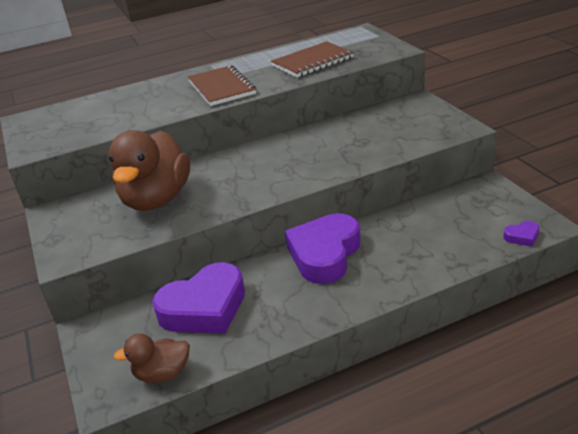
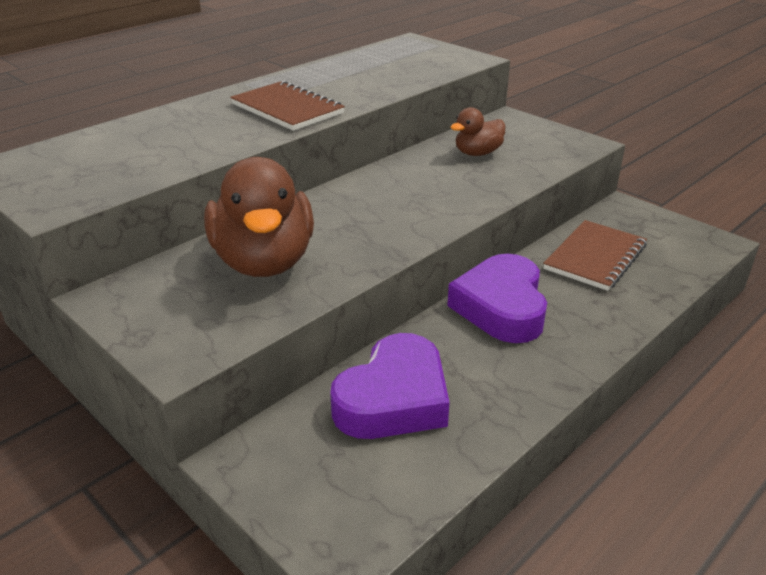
camera: 25 degrees left, 0 degrees up
brown duck [113,333,190,383] -> brown duck moved to [451,107,505,156]
brown notebook [271,41,354,77] -> brown notebook moved to [543,220,647,291]
purple heart [503,221,539,247] -> none

